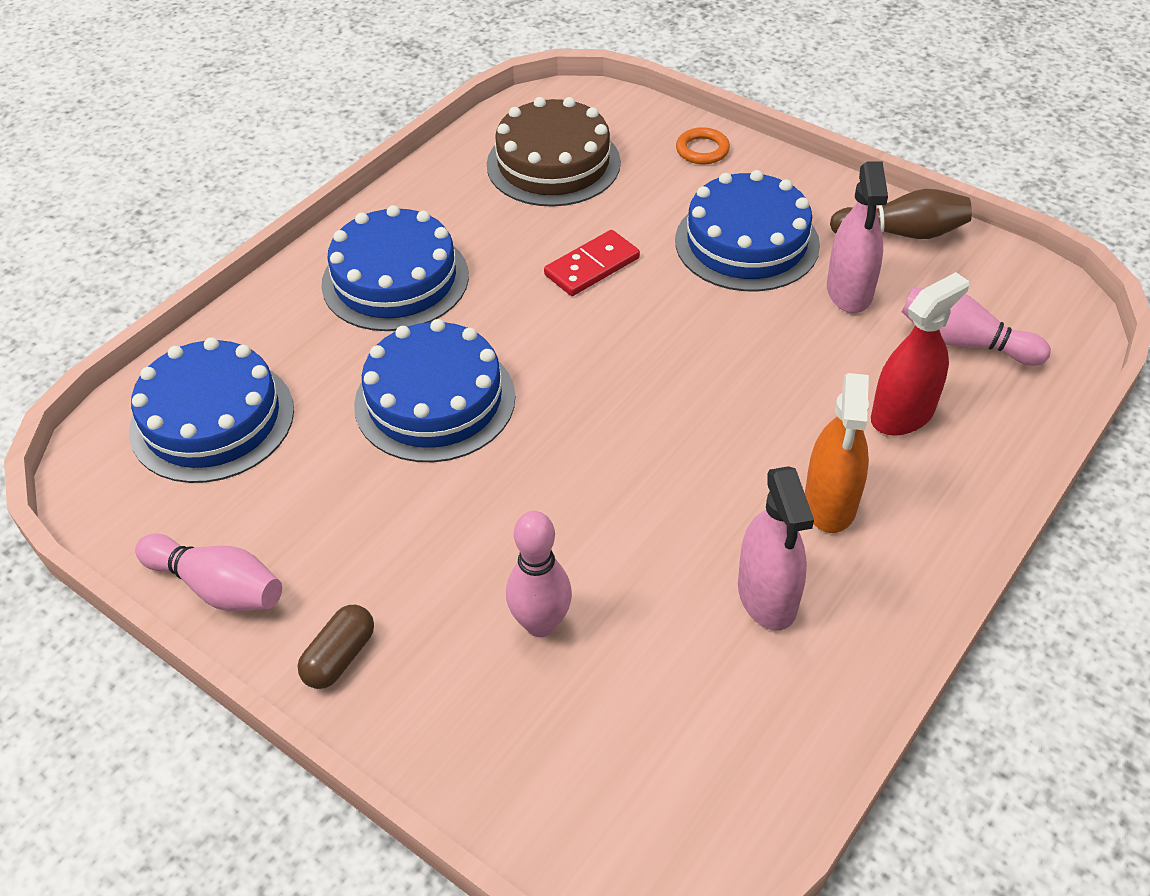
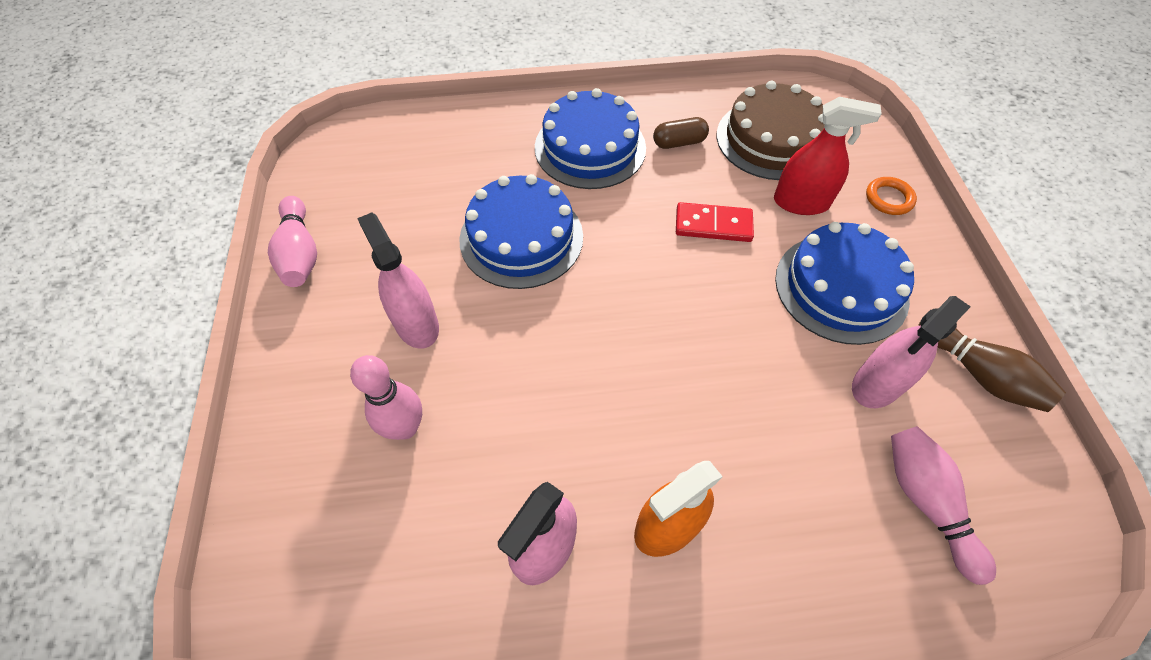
camera: 45 degrees right, 10 degrees up
blue cake [129,337,294,483] -> none
brown capsule [297,605,374,689] -> brown capsule moved to [653,117,709,149]
red spray bottle [871,272,969,436] -> red spray bottle moved to [774,97,882,215]
none -> pink spray bottle [357,213,439,349]

